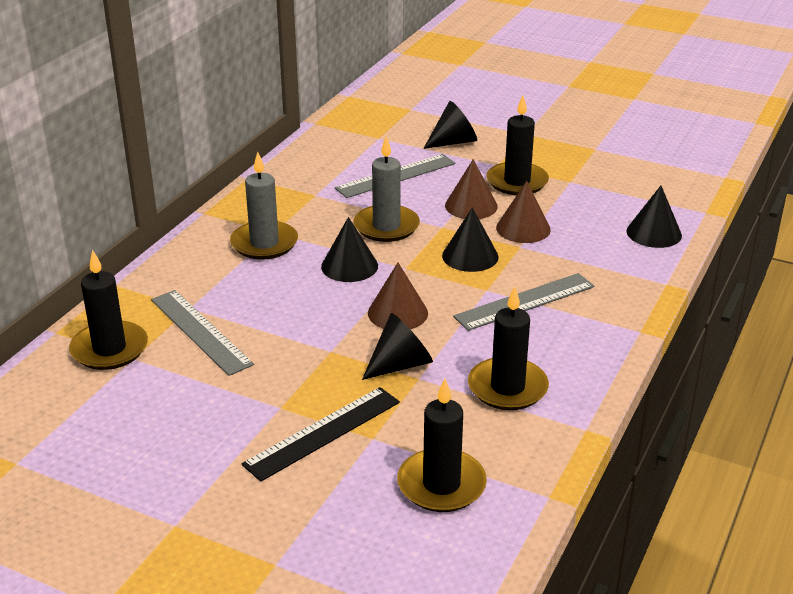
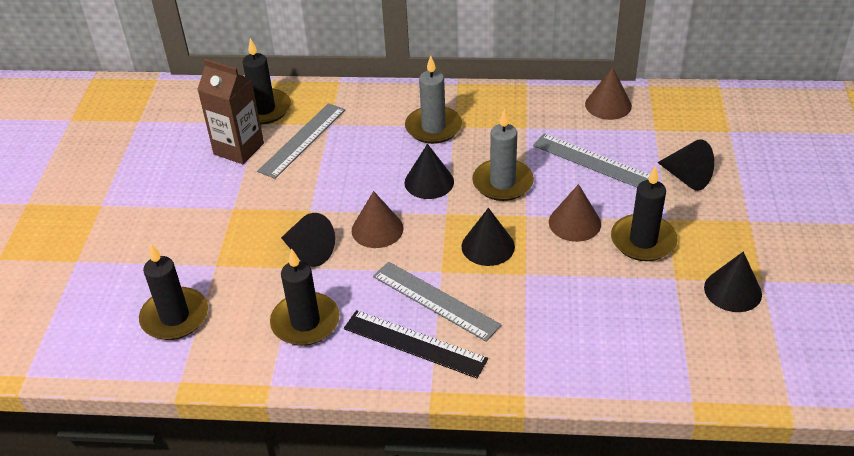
camera: 70 degrees right, 10 degrees up
black ruler [242,387,400,482] -> black ruler moved to [344,310,488,379]
brown cone [496,181,551,243] -> brown cone moved to [585,67,632,120]
black cone [626,186,682,248] -> black cone moved to [704,252,762,312]
none -> brown carton [197,59,264,164]

